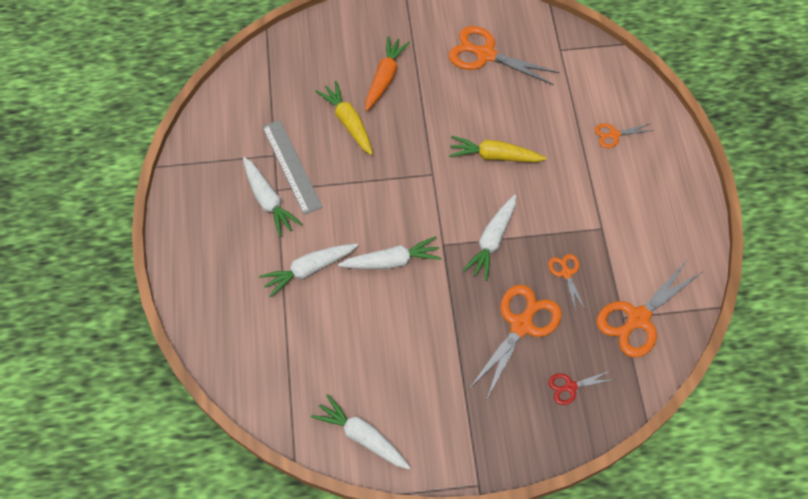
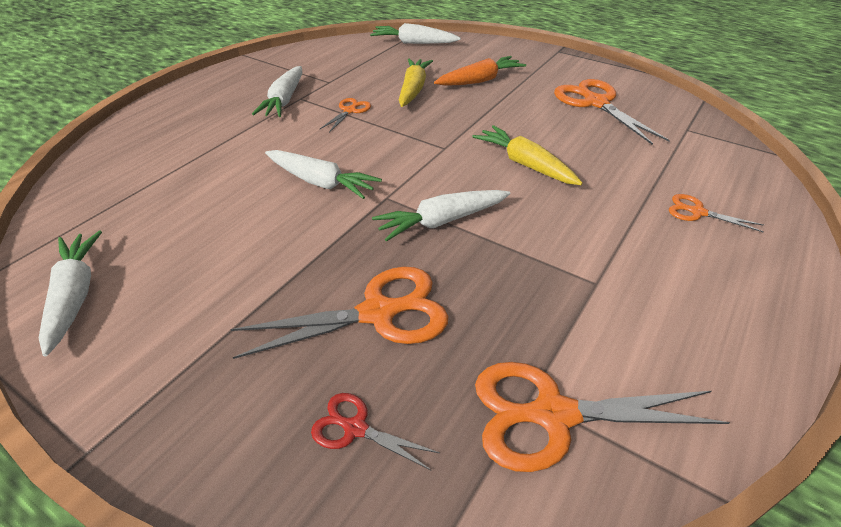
camera: 40 degrees right, 20 degrees down
white carrot [259,244,358,298] -> white carrot moved to [370,23,460,44]
grey ruler [262,120,323,215] -> none
orange scissors [548,254,585,312] -> orange scissors moved to [320,98,371,133]

